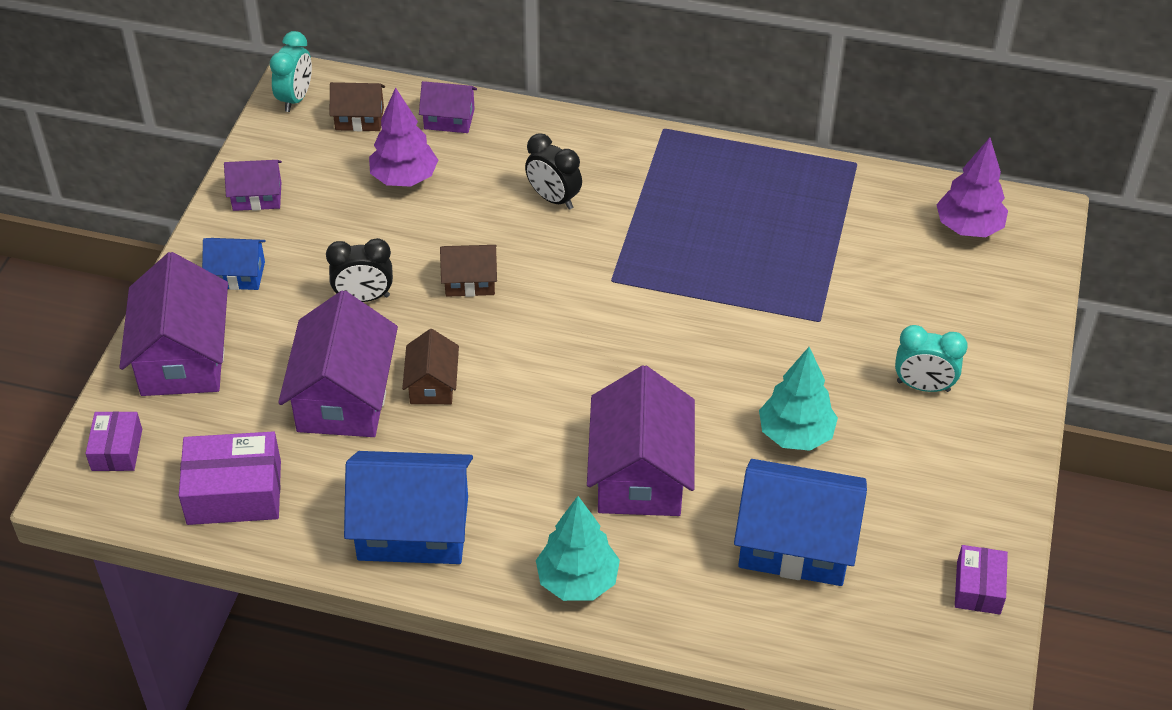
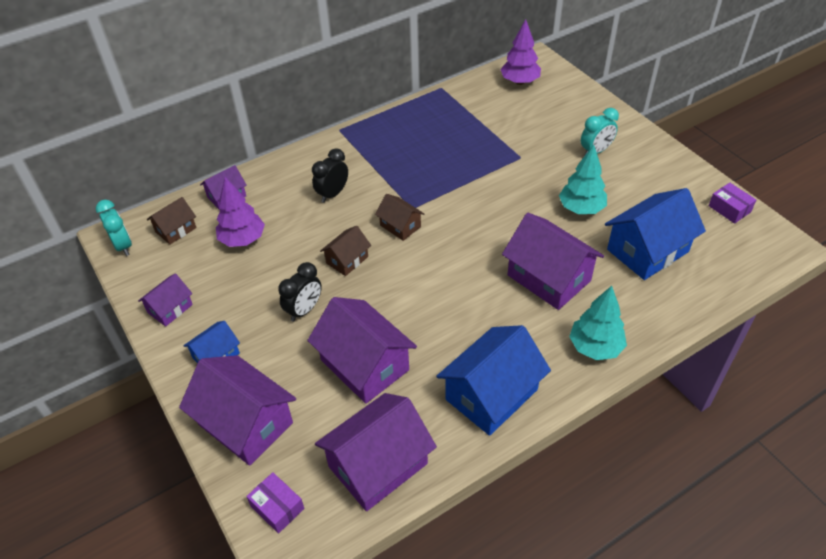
camera: 45 degrees left, 0 degrees up
purple box [179,431,281,525] -> purple house [315,393,437,511]
brown house [402,329,459,404] -> brown house moved to [375,194,424,241]
black clock [525,133,582,210] -> black clock turned 135 degrees clockwise [312,148,348,203]

